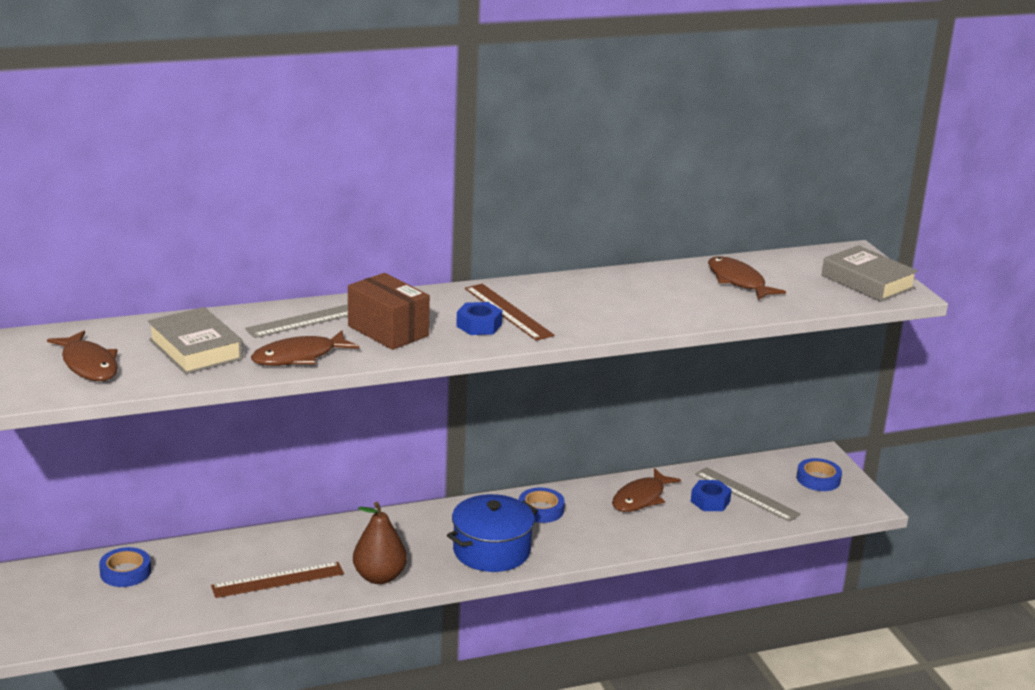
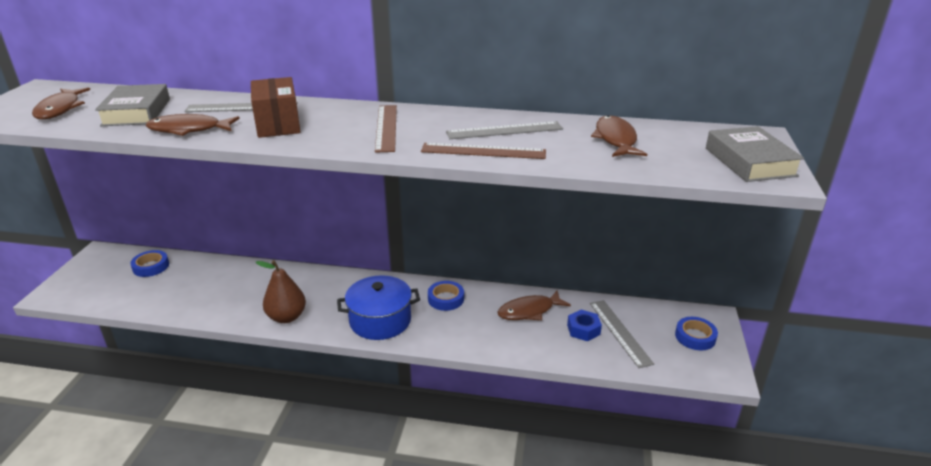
camera: 30 degrees right, 5 degrees up
brown ruler [211,562,344,598] -> brown ruler moved to [421,143,546,159]
blue nut [456,302,502,335] -> none
none -> grey ruler [446,121,563,139]

